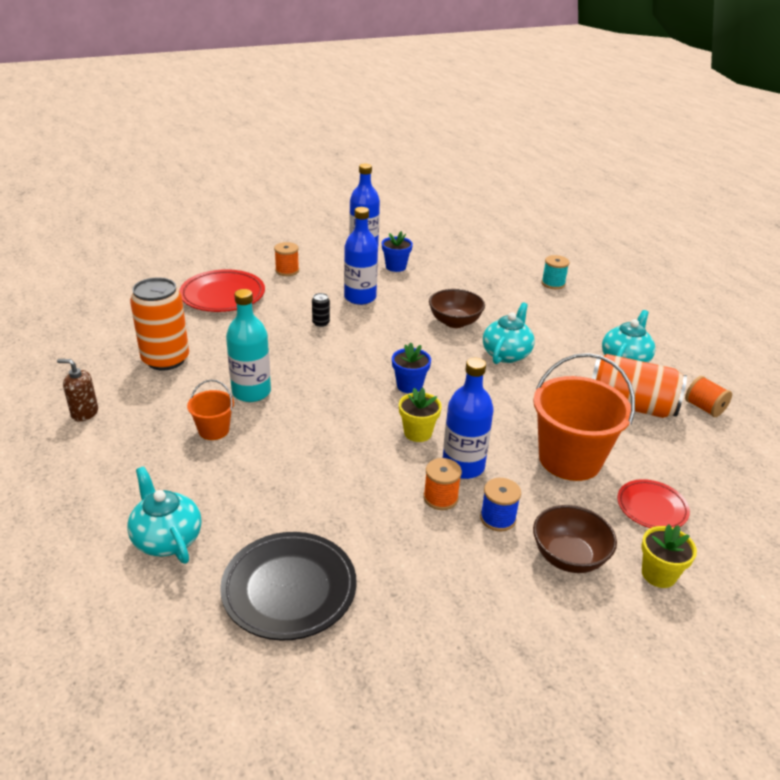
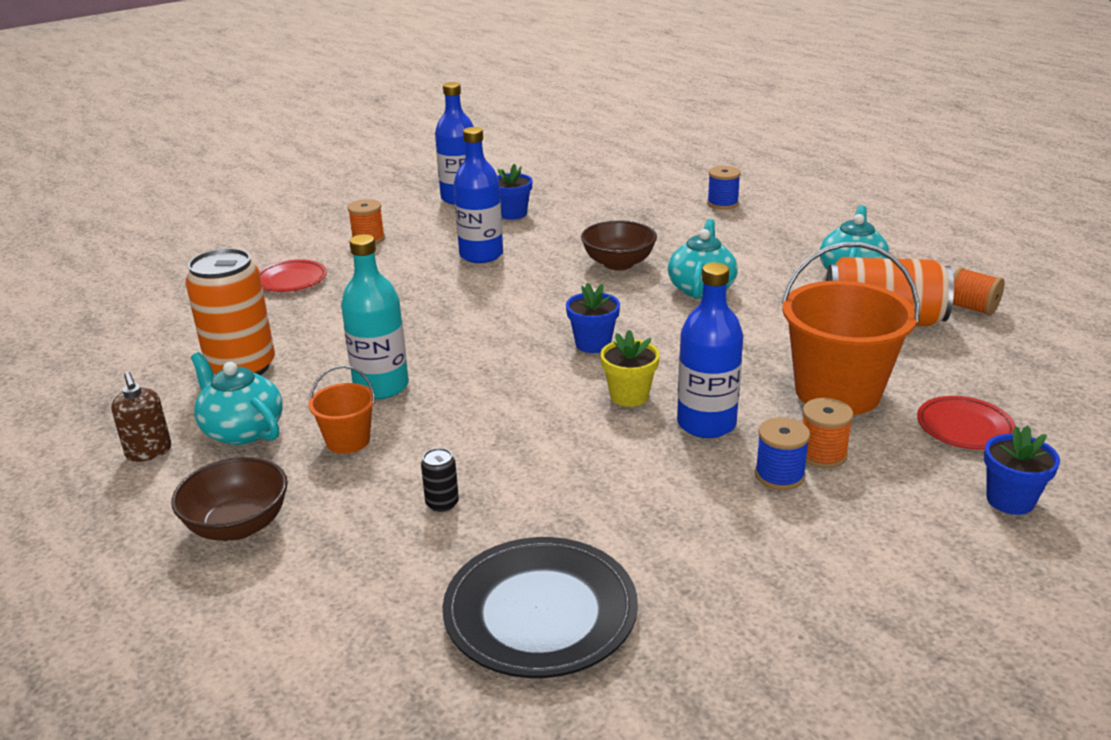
camera: 10 degrees left, 5 degrees down
brown soap dispenser [57,359,98,422] -> brown soap dispenser turned 120 degrees counterclockwise [111,372,172,462]
turquoise teapot [127,466,201,564] -> turquoise teapot moved to [191,352,283,445]
red plate [179,269,265,312] -> red plate [259,259,327,292], size x0.60
black can [312,293,330,327] -> black can moved to [421,448,459,512]
orange spool [423,458,462,510] -> orange spool moved to [803,398,854,468]
brown bowl [533,505,617,573] -> brown bowl moved to [172,457,288,541]
turquoise spool [541,255,570,289] -> blue spool [707,166,741,210]
yellow flower pot [641,524,697,588] -> blue flower pot [984,426,1060,515]

